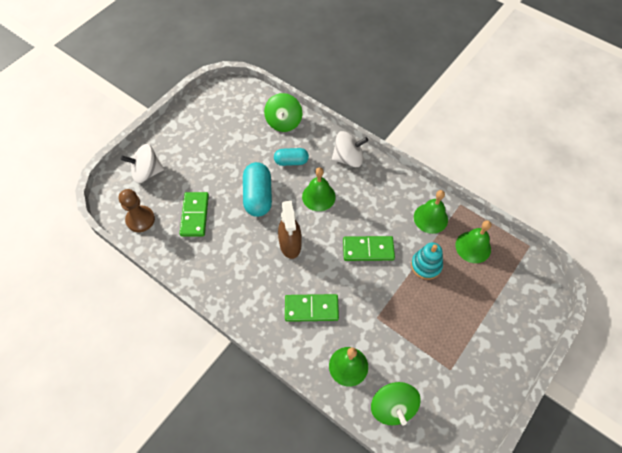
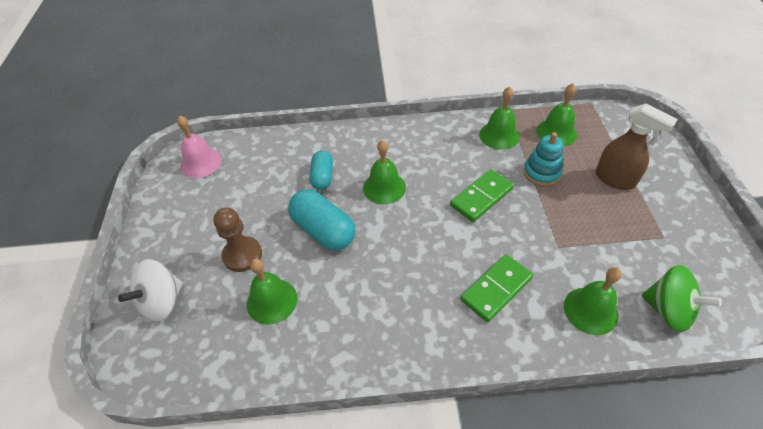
camera: 40 degrees left, 10 degrees down
brown pawn [119,189,155,232] -> brown pawn moved to [213,208,262,272]
green domino [179,192,209,237] -> green bell [247,259,297,325]
green spinning top [264,93,302,132] -> none
turquoise capsule [274,148,309,166] -> turquoise capsule turned 45 degrees counterclockwise [309,151,333,190]
brown spray bottle [278,201,302,259] -> brown spray bottle moved to [595,104,678,190]
white spinning top [332,131,368,167] -> none
none -> pink bell [177,115,222,178]

